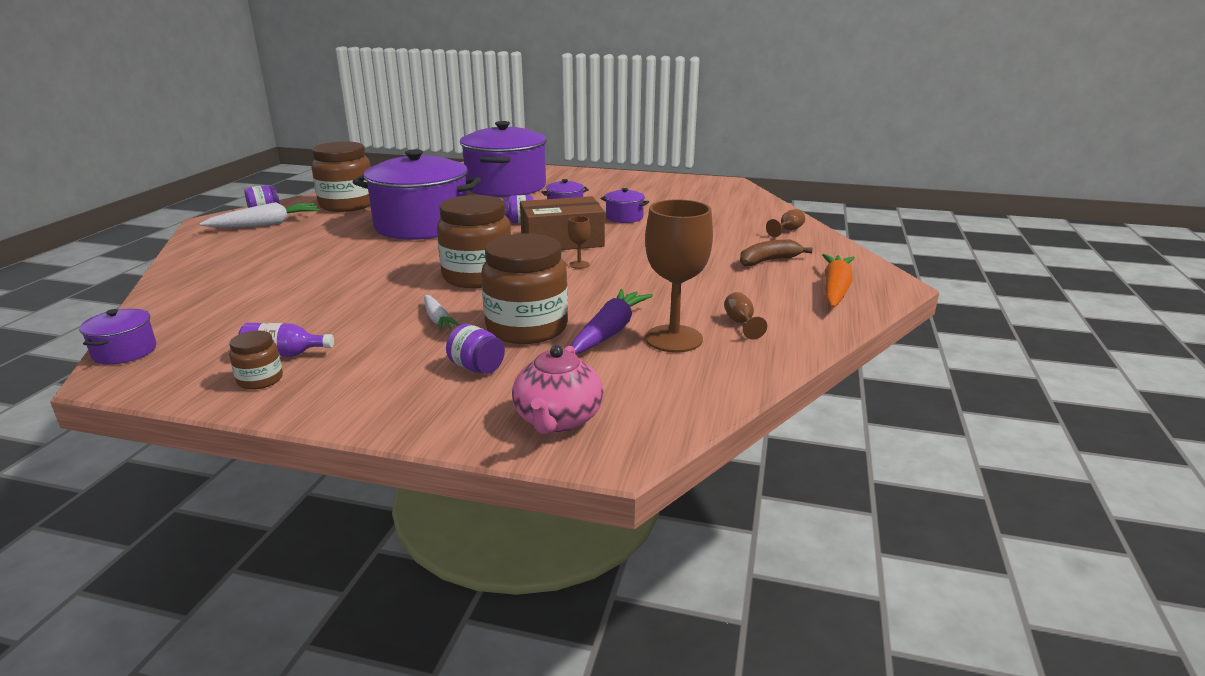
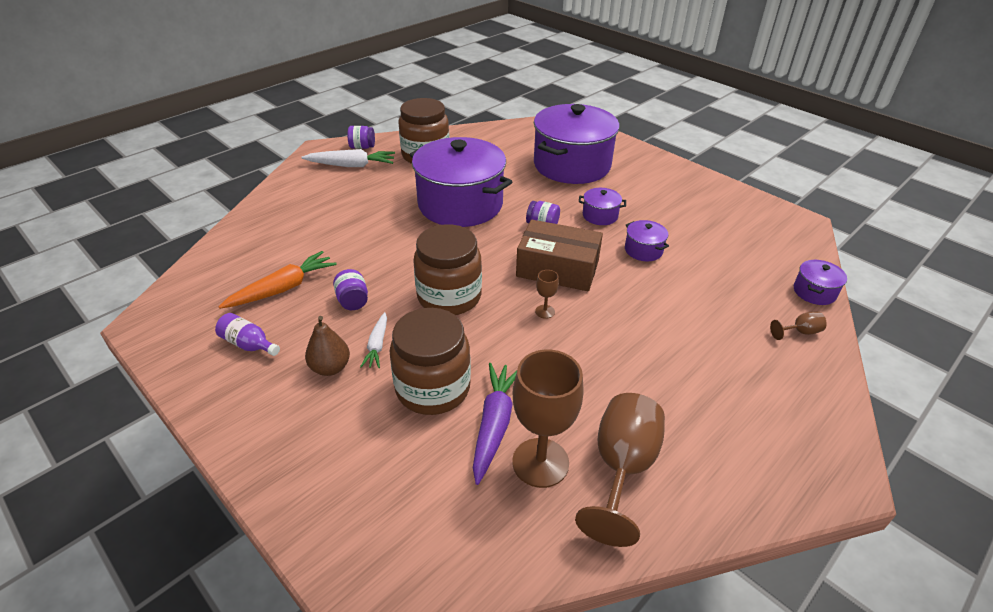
camera: 30 degrees right, 15 degrees up
purple pot [79,309,156,365] -> purple pot moved to [794,260,847,305]
brown jar [229,331,283,390] -> none
purple jar [446,324,505,374] -> purple jar moved to [333,269,368,310]
pink teapot [512,345,603,434] -> none
purple carrot [572,289,653,354] -> purple carrot turned 45 degrees counterclockwise [473,363,517,485]
brown goblet [724,292,767,340] -> brown goblet [575,393,665,547], size x2.28
brown banana [740,240,813,266] -> none
orange carrot [822,254,855,308] -> orange carrot moved to [218,251,337,309]
none -> brown pear [305,316,350,376]

